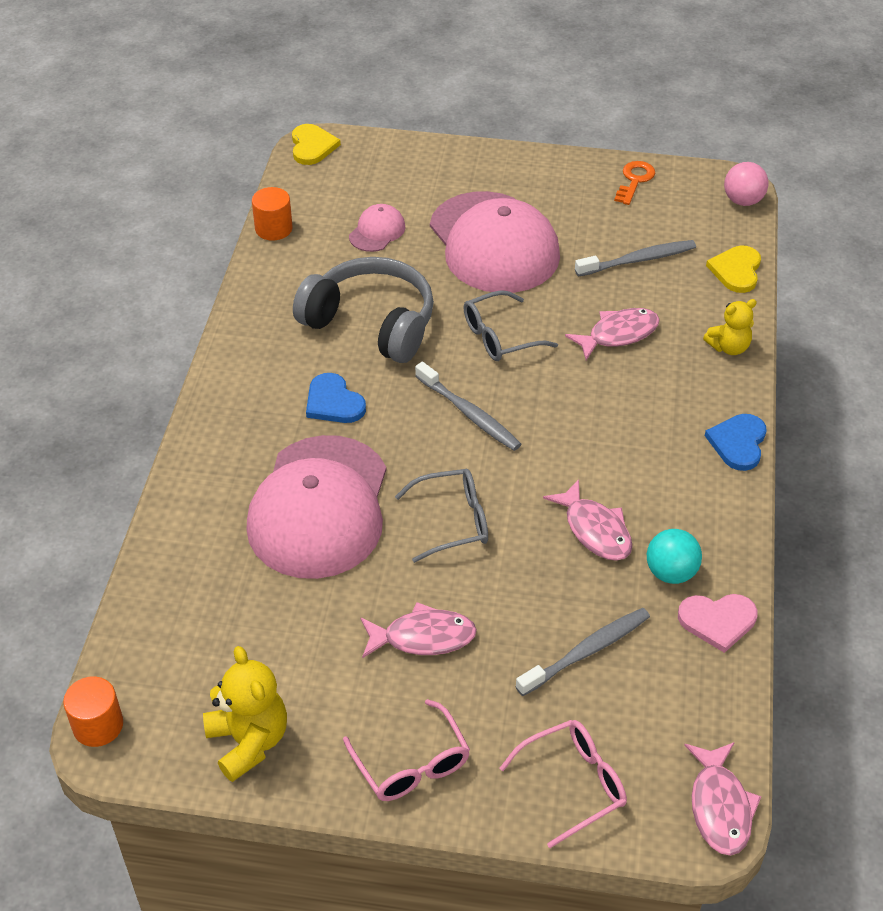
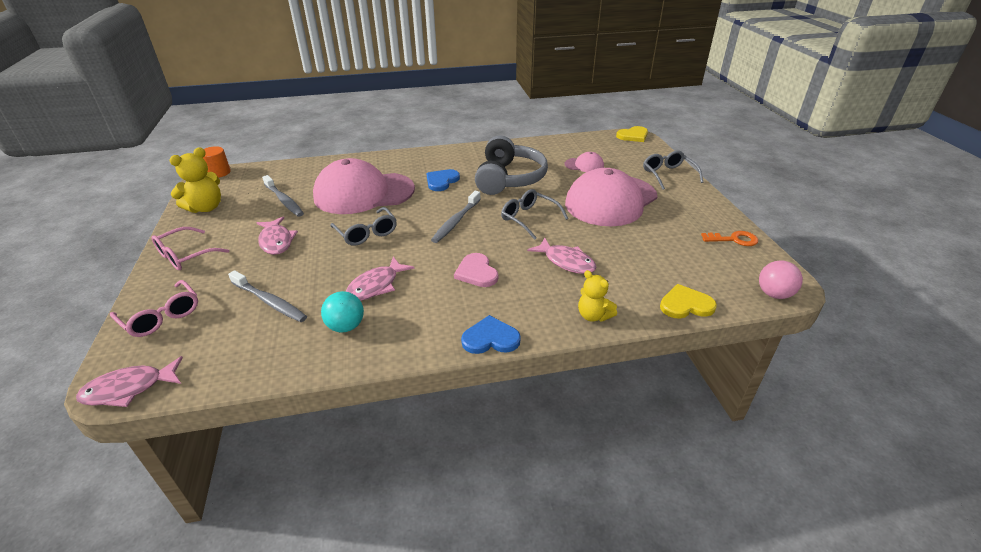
camera: 70 degrees right, 10 degrees down
orange cylinder [252,187,293,241] -> none
grey toothbrush [575,240,696,277] -> grey toothbrush moved to [262,175,304,217]
pink heart [678,594,758,653] -> pink heart moved to [454,253,498,287]
none -> grey glasses [643,151,703,190]

